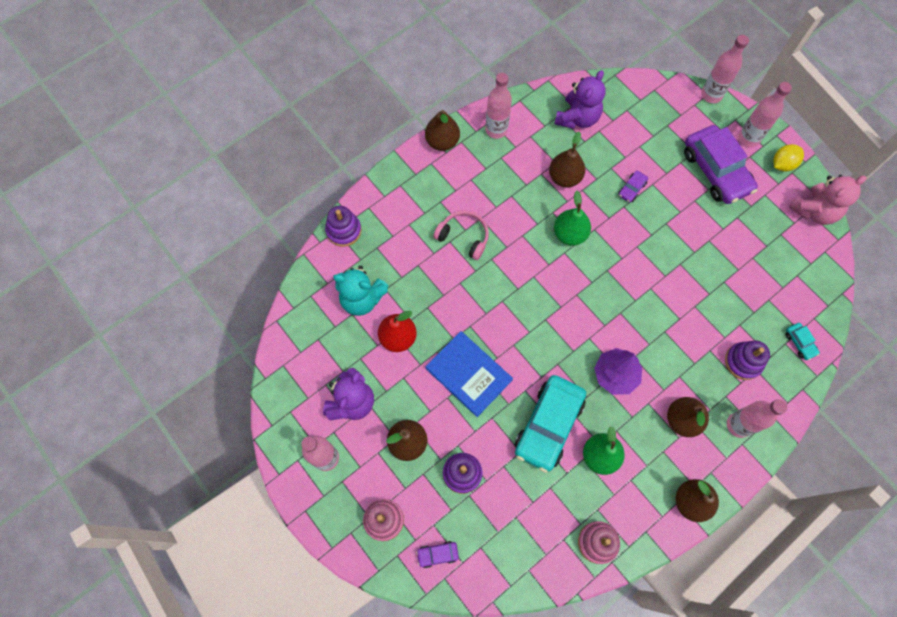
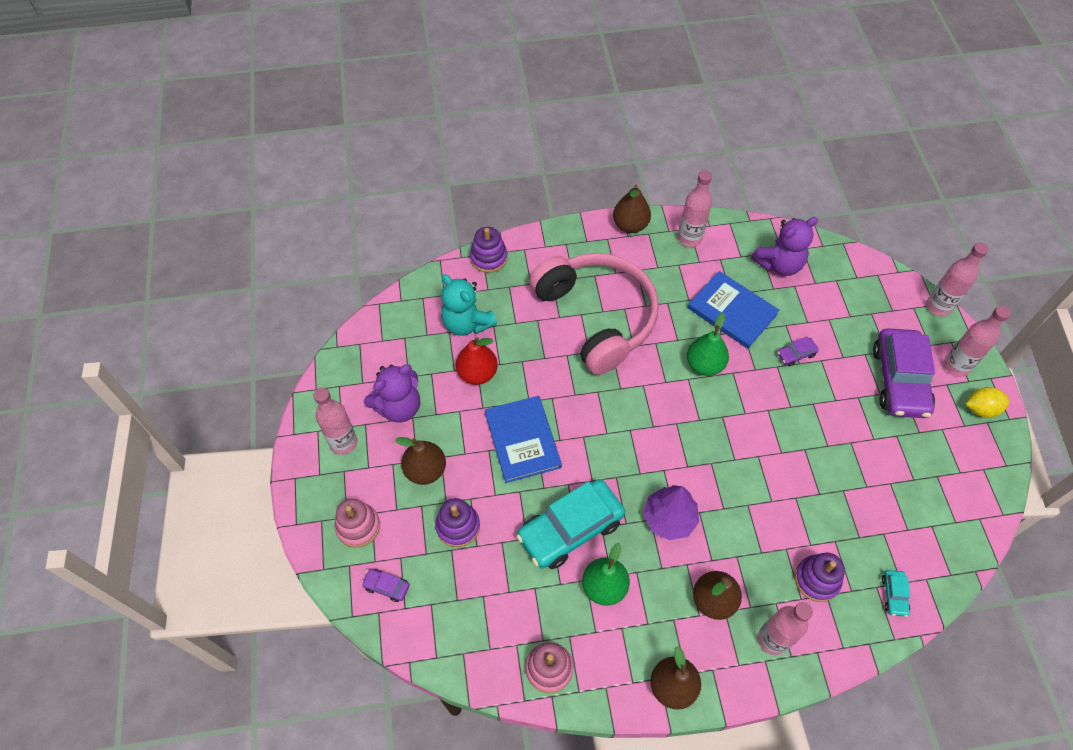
camera: 30 degrees right, 10 degrees down
pink headphones [434,210,489,260] -> pink headphones [529,253,659,375], size x2.21
brown pear [549,132,585,187] -> blue book [688,271,779,349]
pink teddy bear [789,175,866,225] -> none

